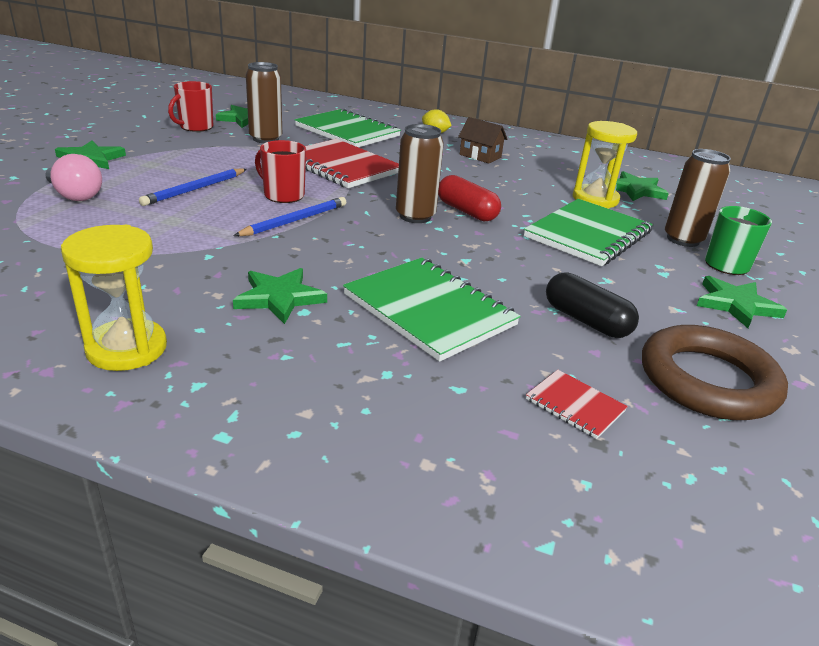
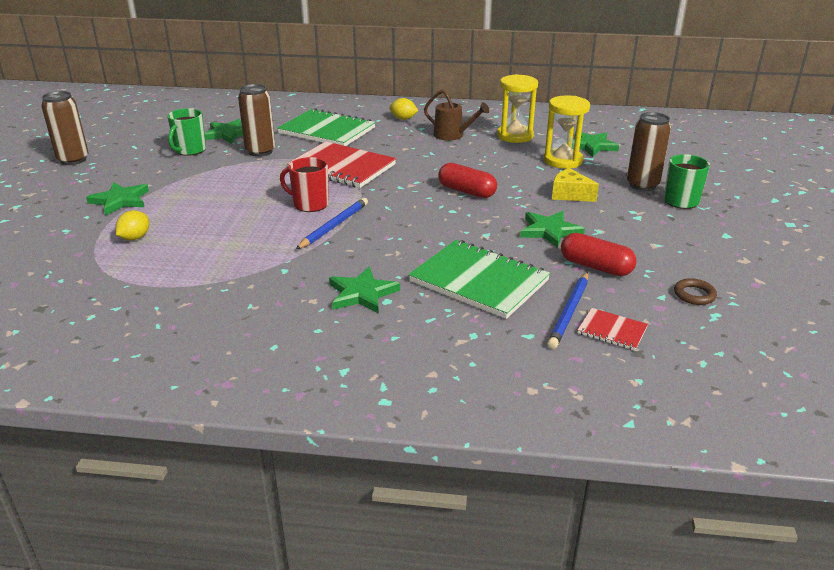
camera: 10 degrees left, 0 degrees up
pink light bulb [45,154,102,201] -> yellow lemon [115,210,149,240]
yellow hourglass [61,225,167,371] -> yellow hourglass moved to [497,74,538,143]
blue pencil [139,168,247,206] -> blue pencil moved to [547,272,588,349]
red mug [168,81,213,132] -> green mug [167,108,206,156]
brown can [396,124,444,223] -> brown can moved to [41,91,89,165]
brown house [458,117,508,163] -> brown watering can [424,90,489,141]
green notebook [524,199,653,266] -> yellow cheese [552,168,599,202]
black capsule [546,272,639,338] -> red capsule [561,233,636,276]
brown ring [642,325,788,420] -> brown ring [674,278,717,305], size x0.41
green star [697,276,787,328] -> green star moved to [520,211,585,248]

